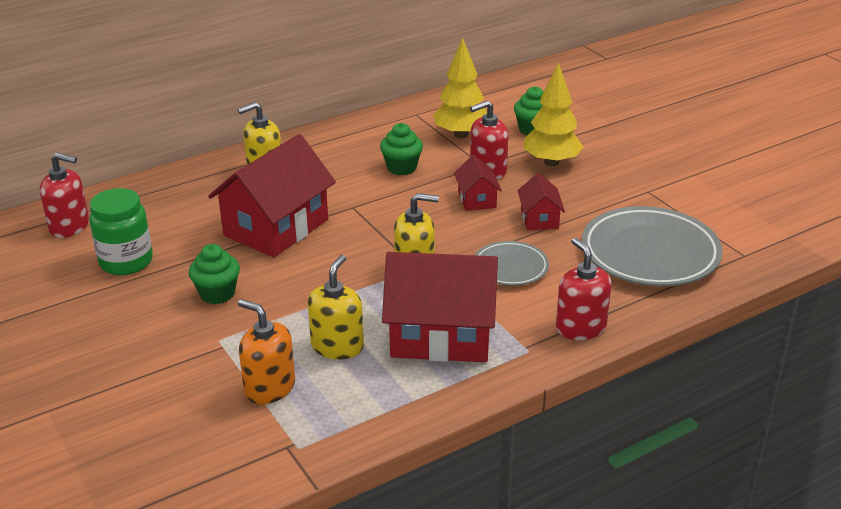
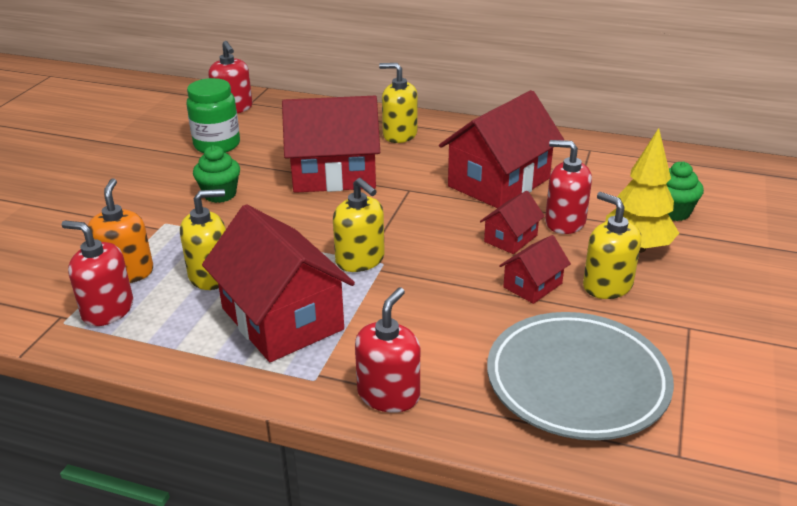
camera: 50 degrees right, 0 degrees up
green cupcake [380,123,423,175] -> red house [439,90,564,208]
yellow tree [433,38,487,139] -> none
grey plate [475,241,549,286] -> none
none -> red soap dispenser [62,221,133,326]
none -> yellow soap dispenser [583,192,641,299]

